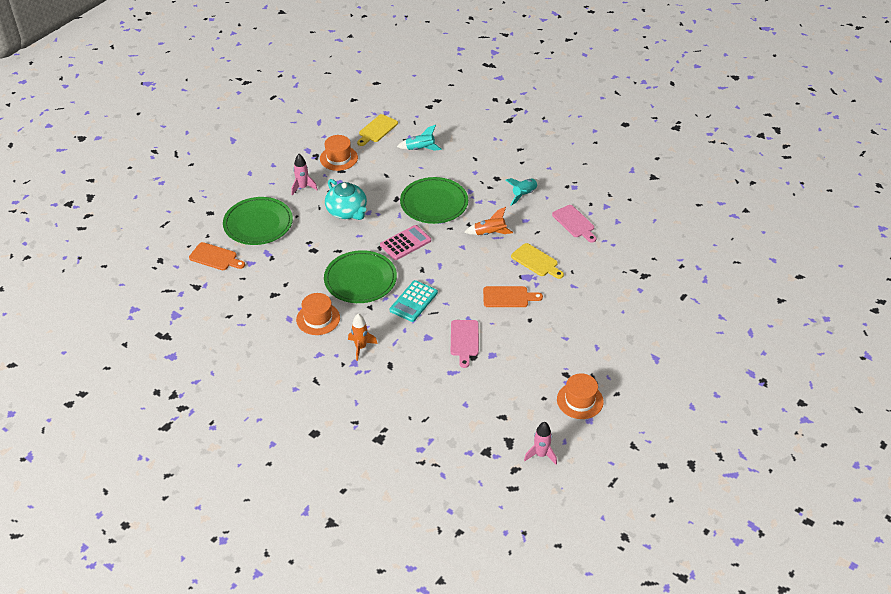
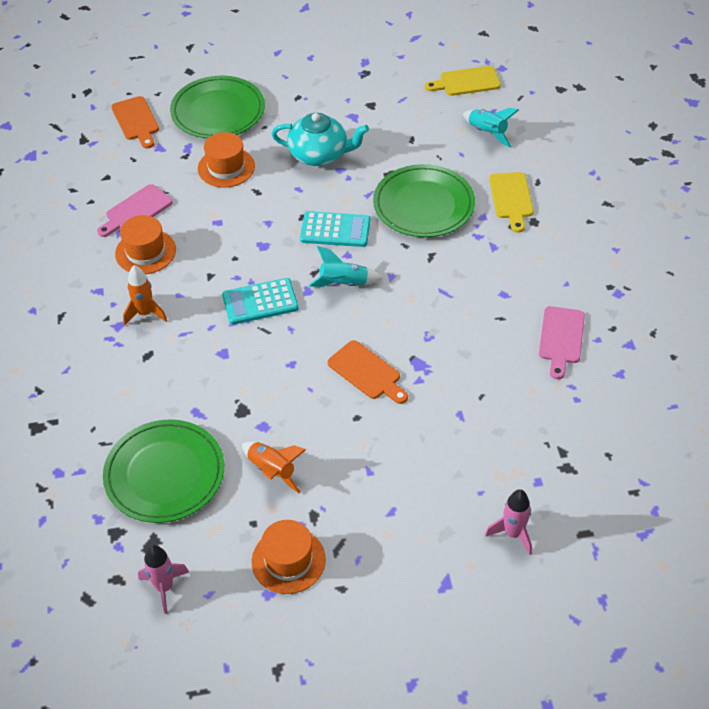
camera: 45 degrees right, 5 degrees up
pink rocket [291,154,318,195] -> pink rocket moved to [485,489,532,555]
orange hat [320,135,358,171] -> orange hat moved to [198,132,255,188]
green plate [324,250,397,303] -> green plate moved to [103,419,224,523]
turquoise teapot [325,179,367,220] -> turquoise teapot turned 90 degrees counterclockwise [271,113,369,166]
pink calculator [380,225,431,260] -> turquoise calculator [300,211,370,247]
pink cutting board [451,320,479,368] -> pink cutting board moved to [97,184,173,237]
orange rocket [464,207,513,235] -> orange rocket moved to [242,441,306,493]
turquoise rocket [506,178,539,206] -> turquoise rocket moved to [309,246,383,287]
yellow cutting board [511,243,564,279] -> yellow cutting board moved to [489,172,534,233]

